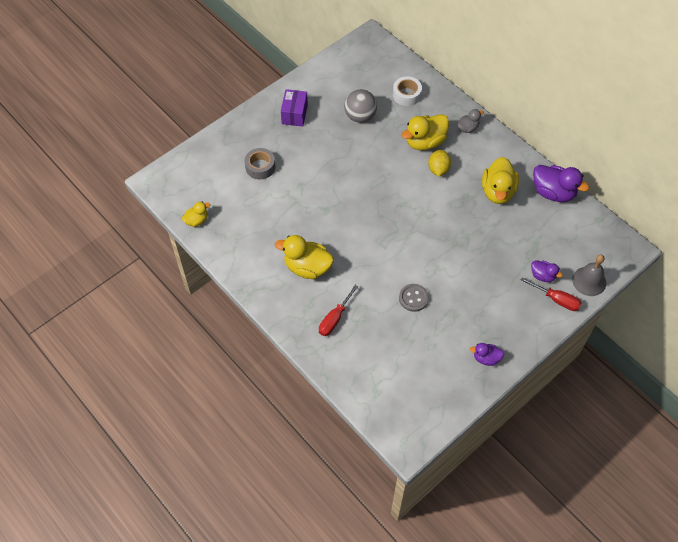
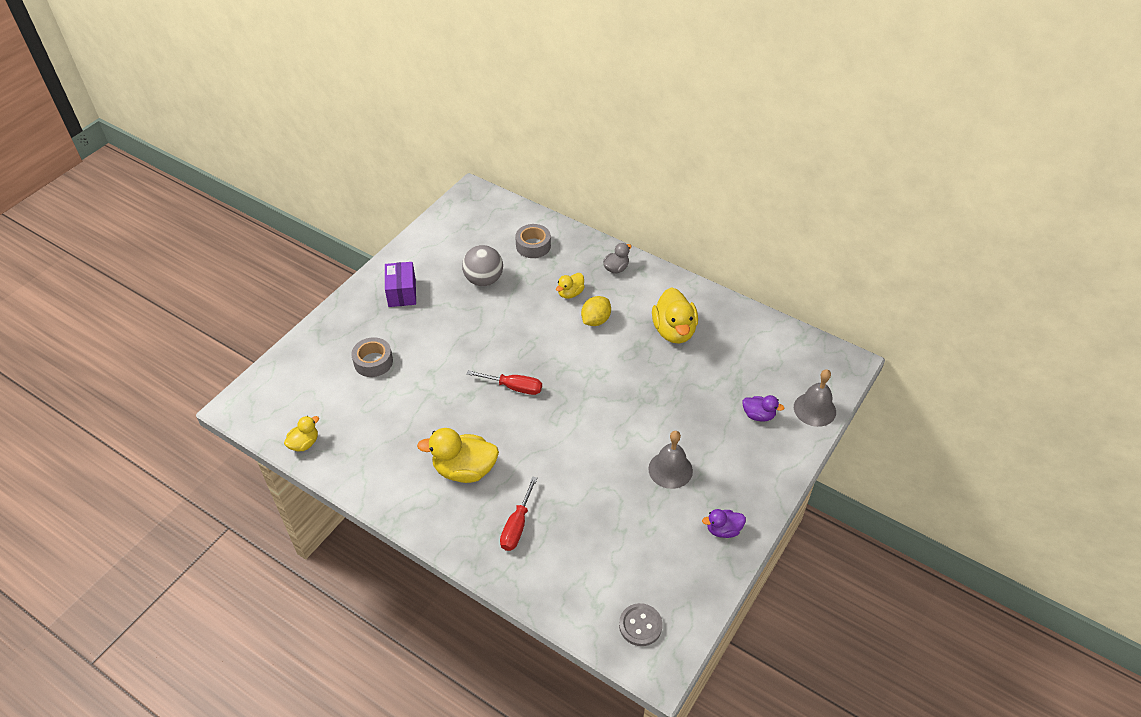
camera: 15 degrees left, 10 degrees down
white tape [393,76,422,106] -> grey tape [515,224,551,258]
grey button [399,284,429,312] -> grey button moved to [619,603,663,646]
yellow duck [402,114,449,150] -> yellow duck [556,273,585,299], size x0.55
yellow lemon [428,149,451,177] -> yellow lemon turned 45 degrees clockwise [581,296,611,326]
red screwdriver [520,277,582,311] -> red screwdriver moved to [467,370,542,395]
purple duck [533,165,589,202] -> none
none -> grey bell [648,431,693,489]

